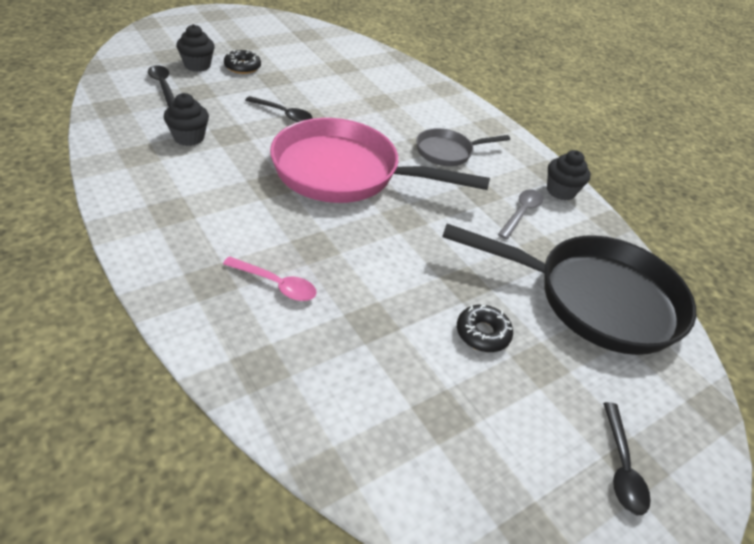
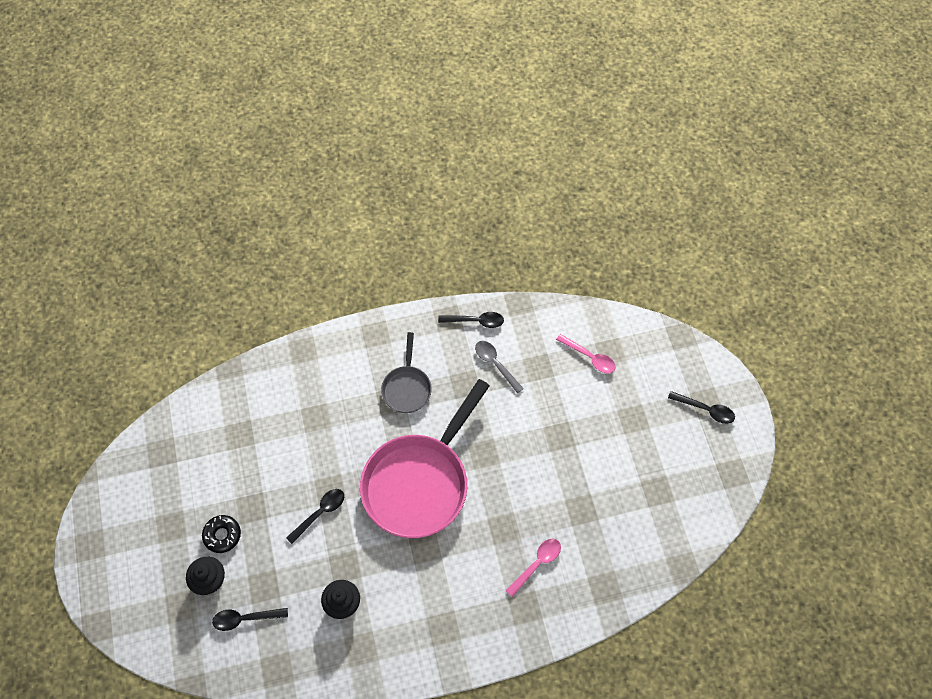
camera: 65 degrees left, 20 degrees up
black pan [442,224,696,355] -> pink spoon [556,334,616,373]
black donut [457,305,513,352] -> none
black cupcake [547,150,591,200] -> black spoon [438,312,504,328]

